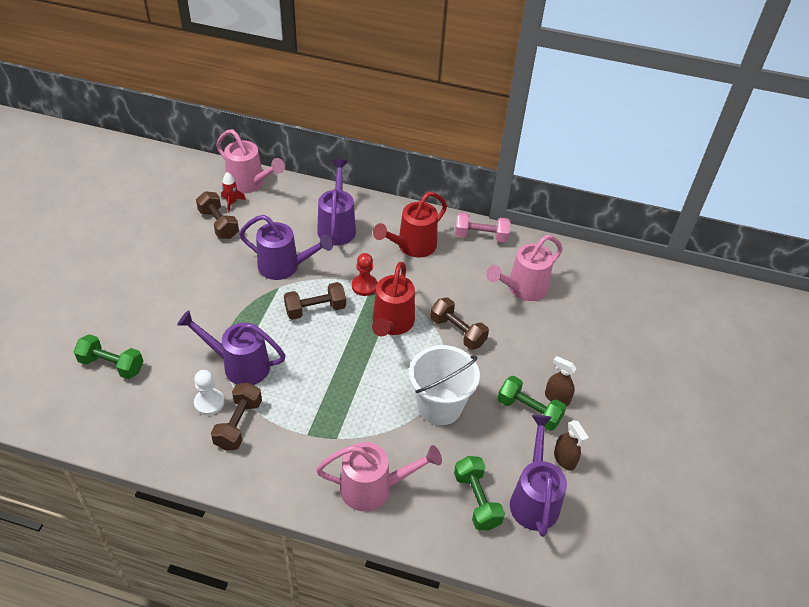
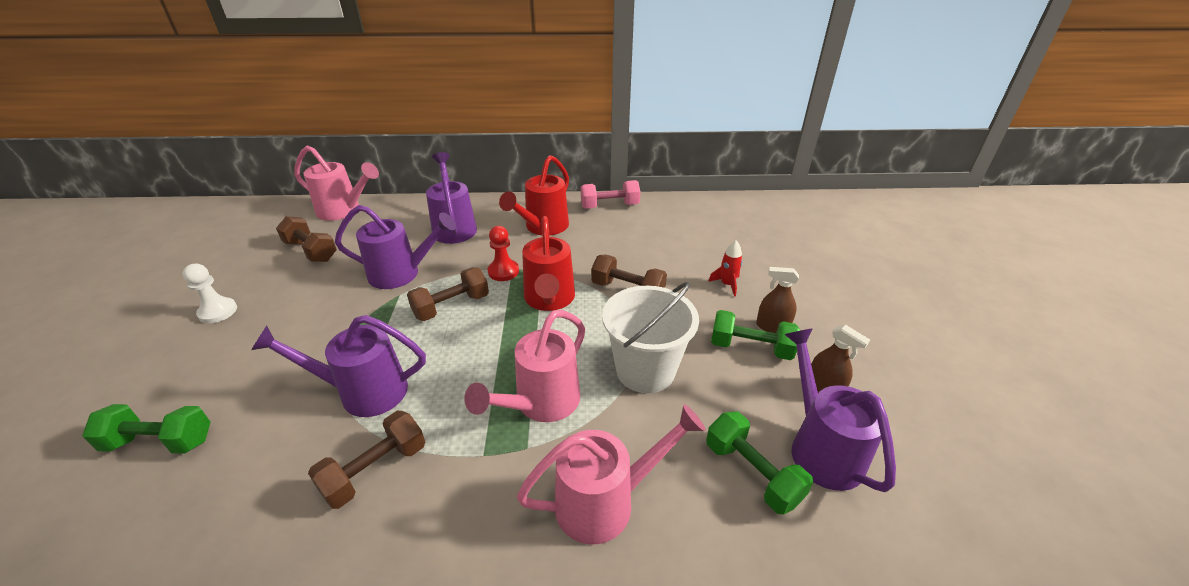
camera: 15 degrees left, 10 degrees down
white pawn [194,370,225,416] -> white pawn moved to [183,264,237,323]
brown dumbbell [211,383,262,450] -> brown dumbbell turned 45 degrees clockwise [308,411,425,509]
red rocket [221,172,246,213] -> red rocket moved to [708,240,742,296]
pink watering can [486,235,563,301] -> pink watering can moved to [464,310,585,422]

